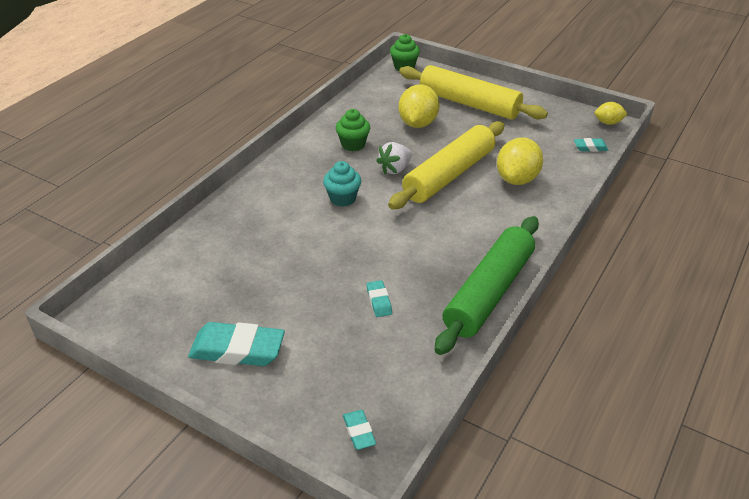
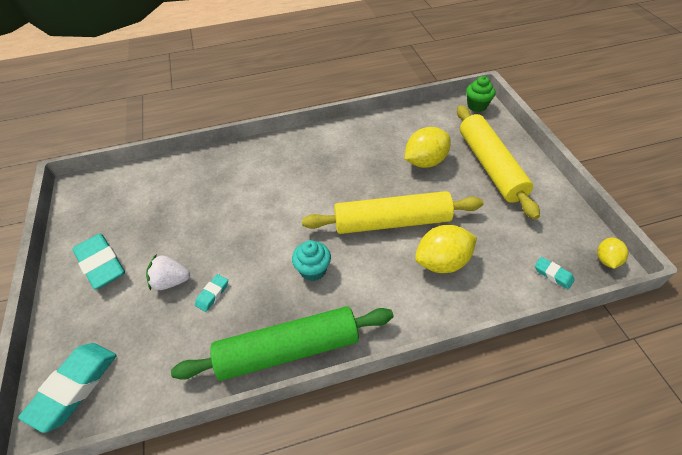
camera: 45 degrees right, 10 degrees up
turquoise cupcake [323,161,361,207] -> turquoise cupcake moved to [292,240,331,281]
green cupcake [336,109,370,151] -> none
turquoise eraser [343,410,376,450] -> turquoise eraser [18,343,117,433], size x2.05
white strawberry [376,142,412,174] -> white strawberry moved to [146,254,190,291]
yellow lemon [595,102,628,125] -> yellow lemon turned 60 degrees clockwise [597,237,628,269]

